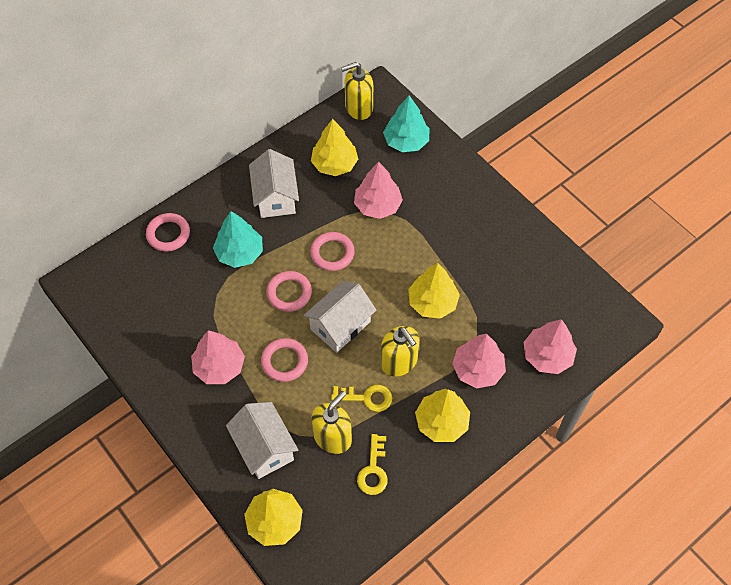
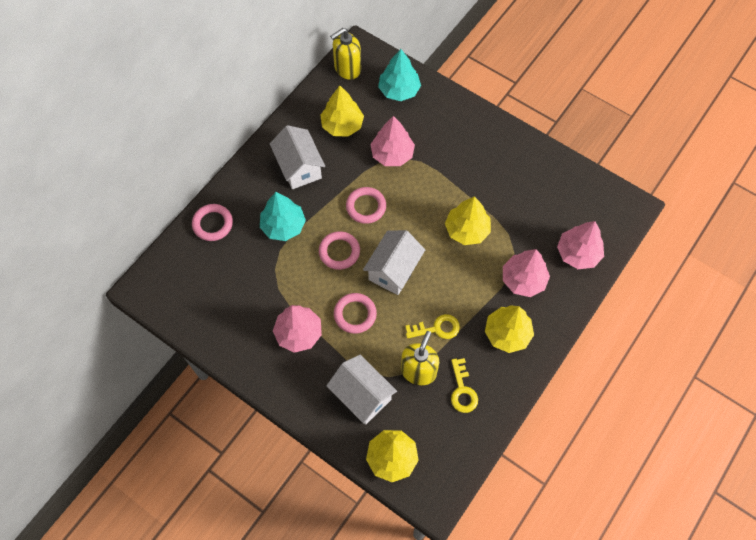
camera: 15 degrees left, 5 degrees up
yellow soap dispenser [381,326,419,377] -> none

